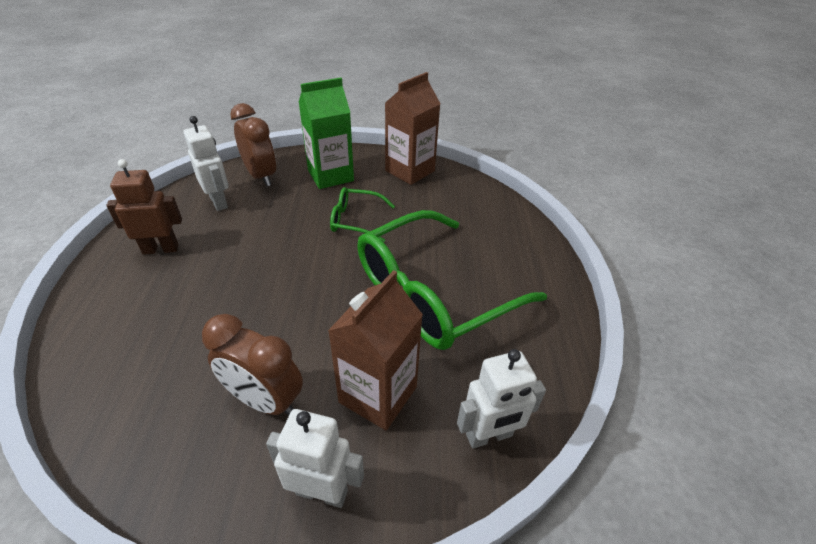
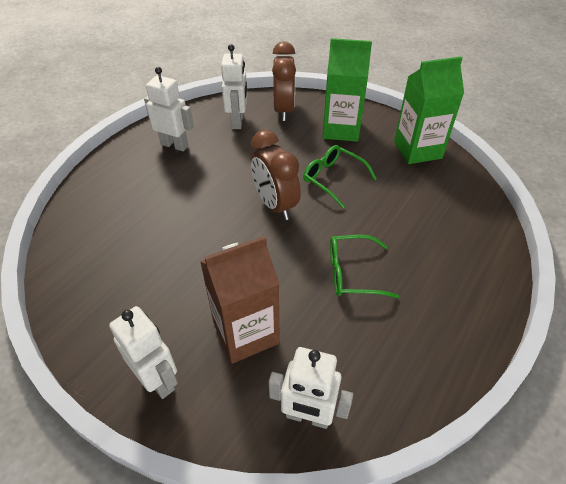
camera: 35 degrees right, 5 degrees up
brown robot [107,159,182,255] -> white robot [144,67,194,151]
brown clock [202,314,303,416] -> brown clock moved to [251,130,301,220]
green glasses [357,210,547,350] -> green glasses [330,235,399,298], size x0.46
brown carton [385,72,441,185] -> green carton [394,56,464,164]

